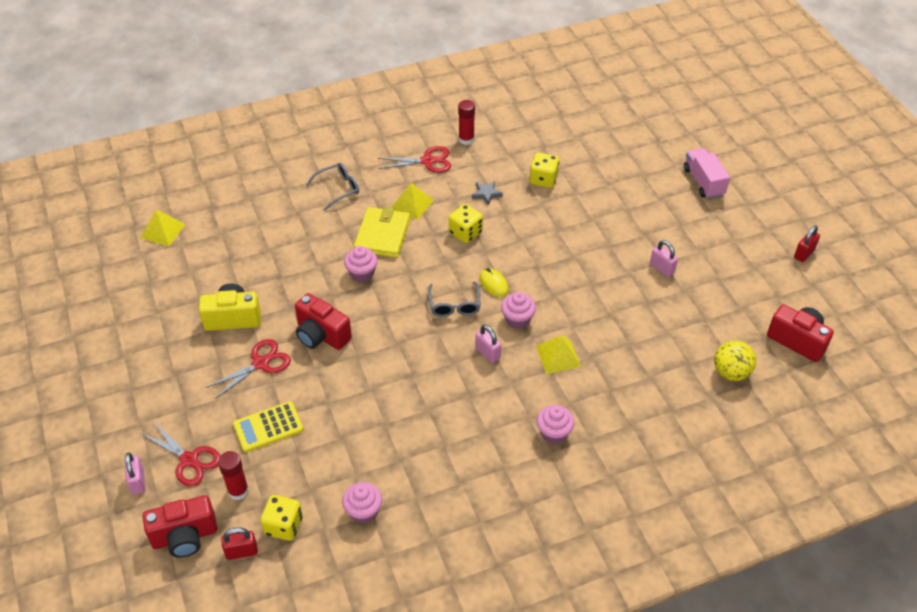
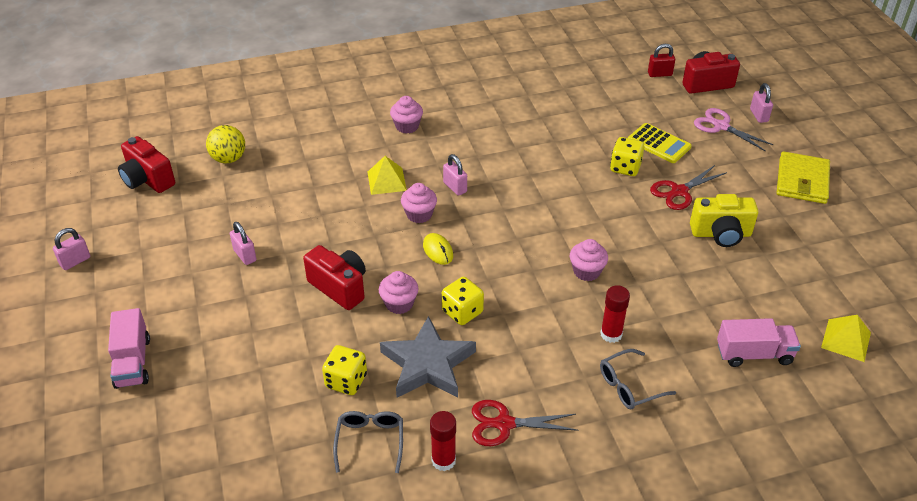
camera: 175 degrees left, 5 degrees down
red scissors [140,421,221,486] -> pink scissors [694,108,774,152]
red glue stick [218,451,249,500] -> red glue stick moved to [600,285,630,343]
yellow calculator [233,401,304,452] -> yellow calculator turned 60 degrees clockwise [628,123,692,163]
yellow dice [260,495,303,541] -> yellow dice moved to [610,137,645,176]
red camera [295,293,352,350] -> red camera moved to [303,245,366,310]
pink cupcake [342,482,382,524] -> pink cupcake moved to [379,271,419,314]
yellow wallet [354,207,410,258] -> yellow wallet moved to [777,151,830,204]
yellow pyramid [391,183,433,220] -> none
grey glasses [428,281,481,317] -> grey glasses moved to [333,411,403,473]
grey star [472,181,503,206] -> grey star [380,316,476,398], size x2.32
red padlock [794,225,820,262] -> pink padlock [53,228,90,270]
none -> pink truck [717,318,801,367]

